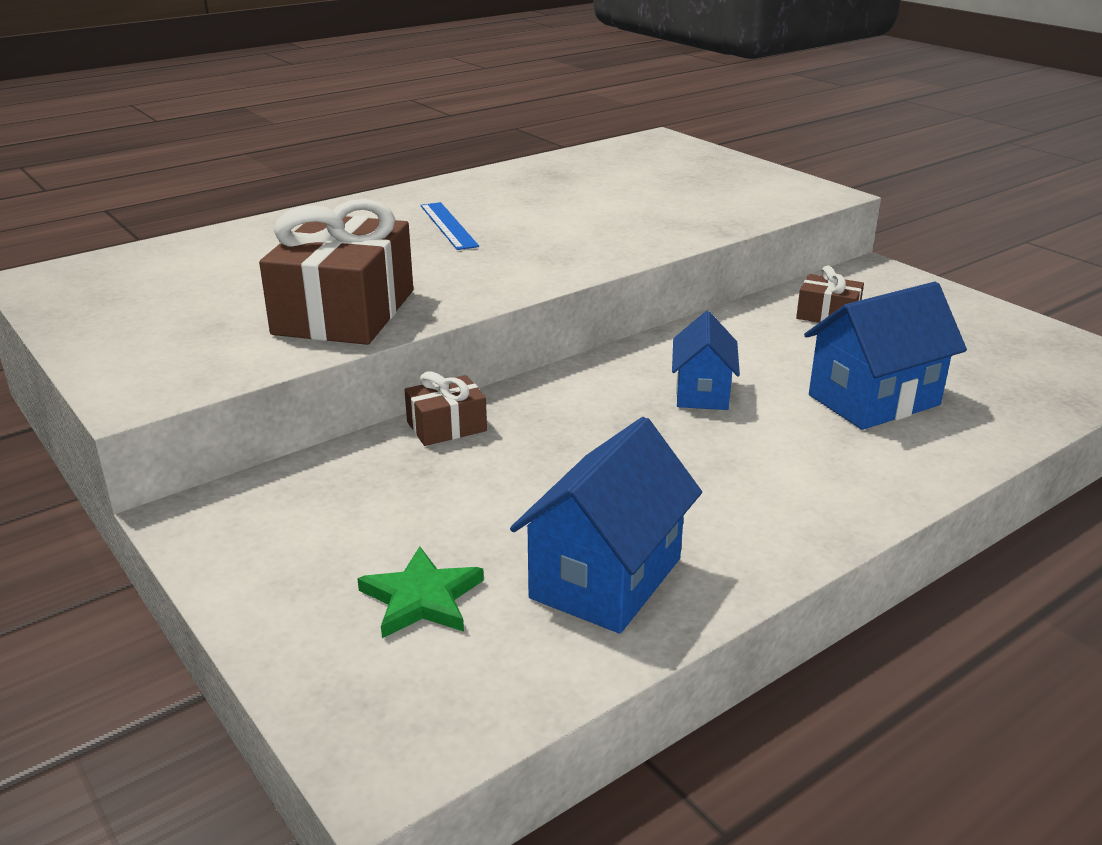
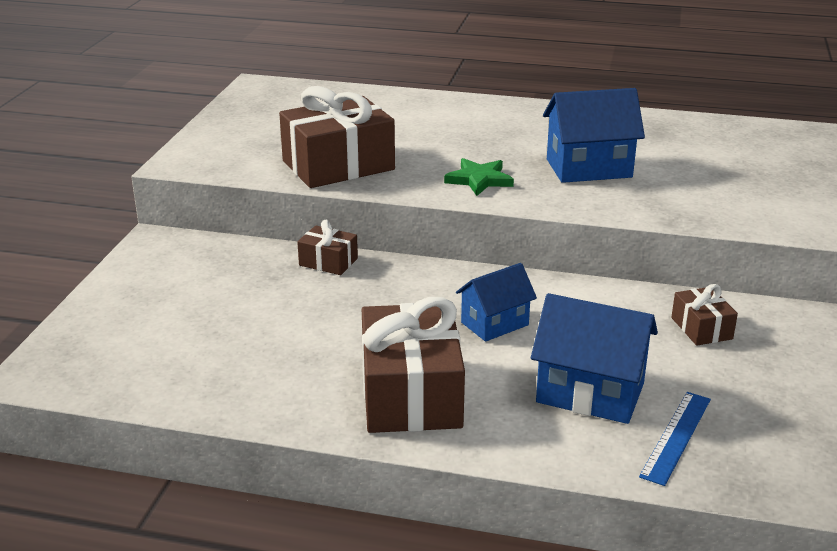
camera: 50 degrees right, 0 degrees up
green star [357,546,484,638] -> green star moved to [444,158,514,196]
blue ruler [421,202,479,250] -> blue ruler moved to [639,392,711,486]
blue house [510,417,702,634] -> blue house moved to [543,88,645,183]
none -> brown gift [362,297,465,433]

